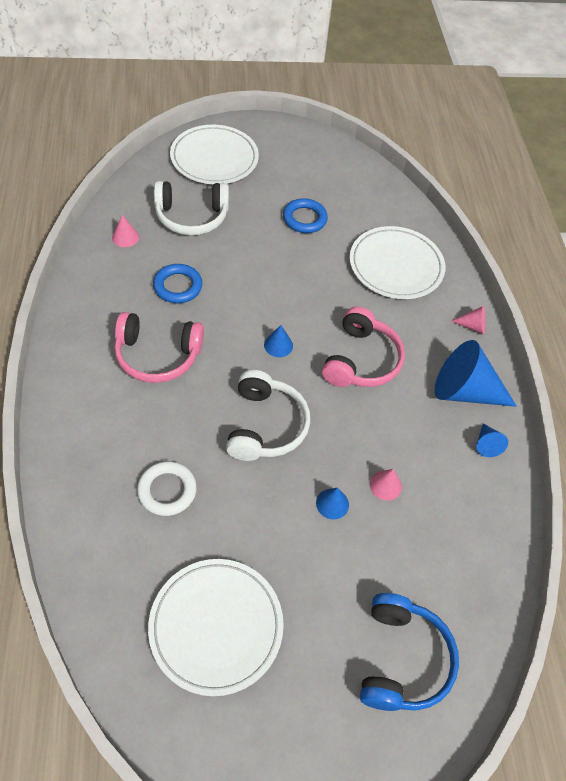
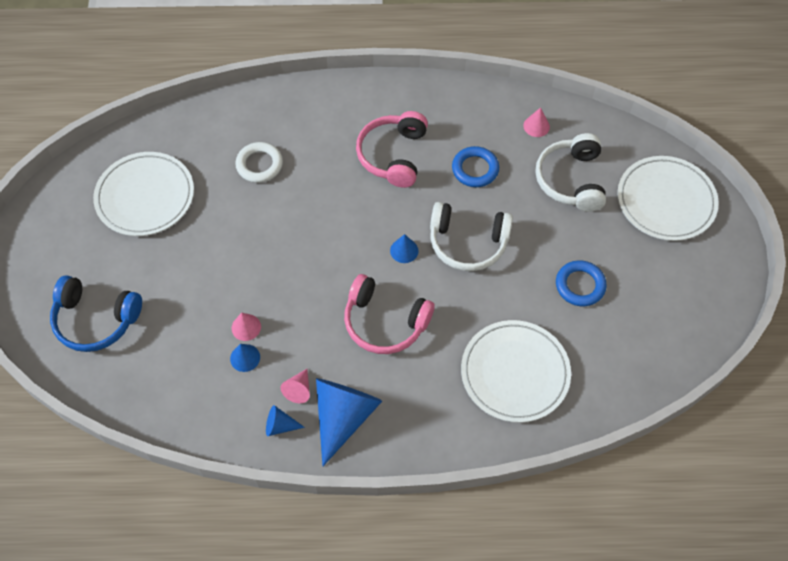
camera: 100 degrees right, 5 degrees up
white headphones [226,370,310,461] -> white headphones moved to [430,202,513,271]
blue cone [316,488,349,519] -> blue cone moved to [230,344,260,372]
pink cone [451,306,485,334] -> pink cone moved to [281,369,310,403]

